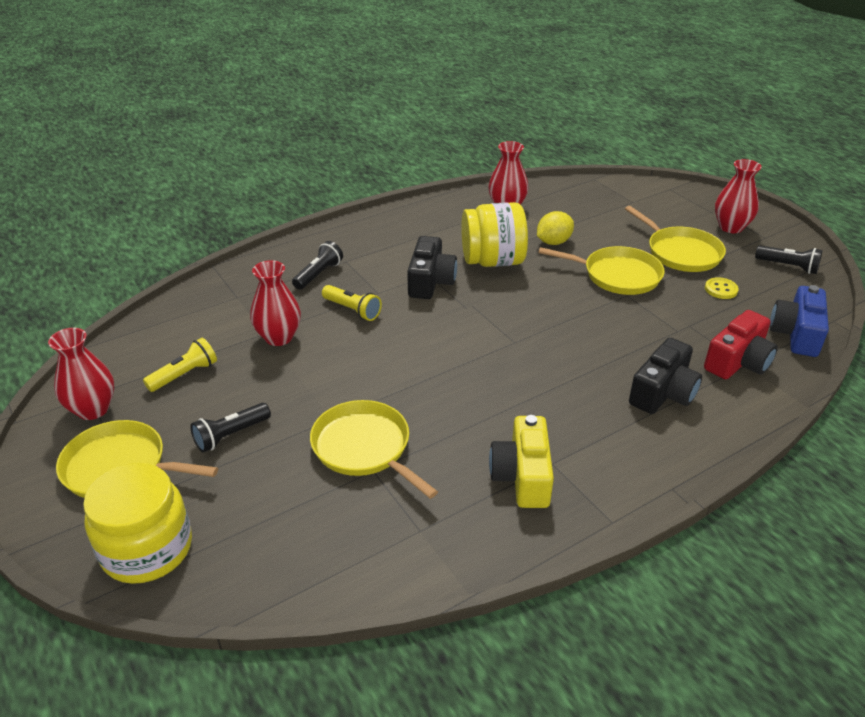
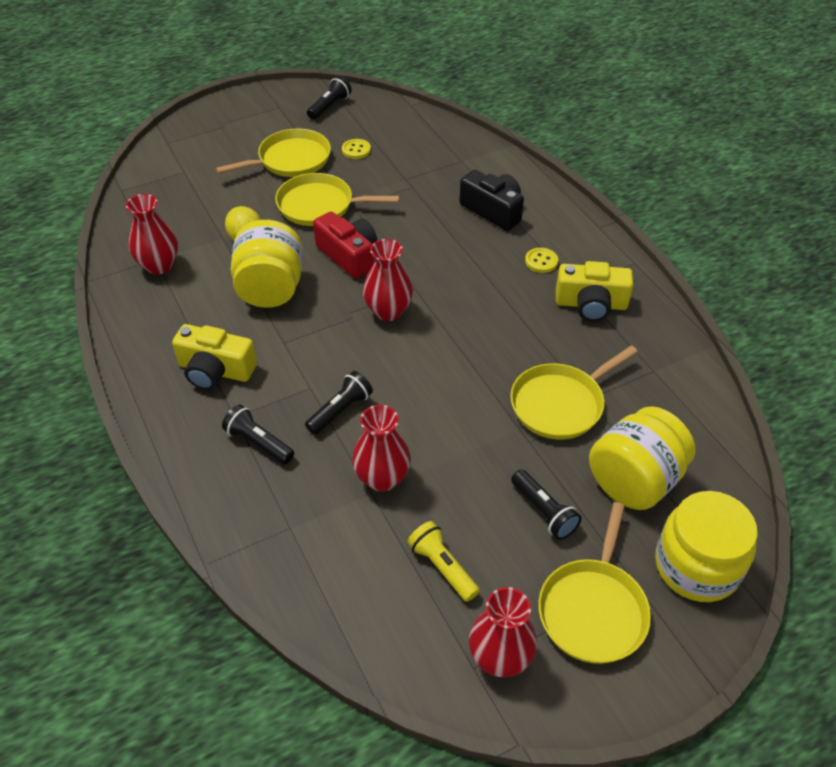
camera: 85 degrees left, 10 degrees up
yellow flashlight [322,285,382,321] -> black flashlight [305,371,373,435]
black camera [407,236,457,299] -> none
yellow pan [538,246,664,295] -> yellow pan turned 105 degrees counterclockwise [275,173,400,226]
red camera [704,310,778,379] -> red camera moved to [313,211,377,279]
red vase [715,159,762,233] -> red vase moved to [363,239,413,321]
blue camera [770,285,829,357] -> none
none -> yellow camera [172,324,257,390]
none -> yellow button [525,248,558,273]
none -> yellow jar [589,406,695,510]

